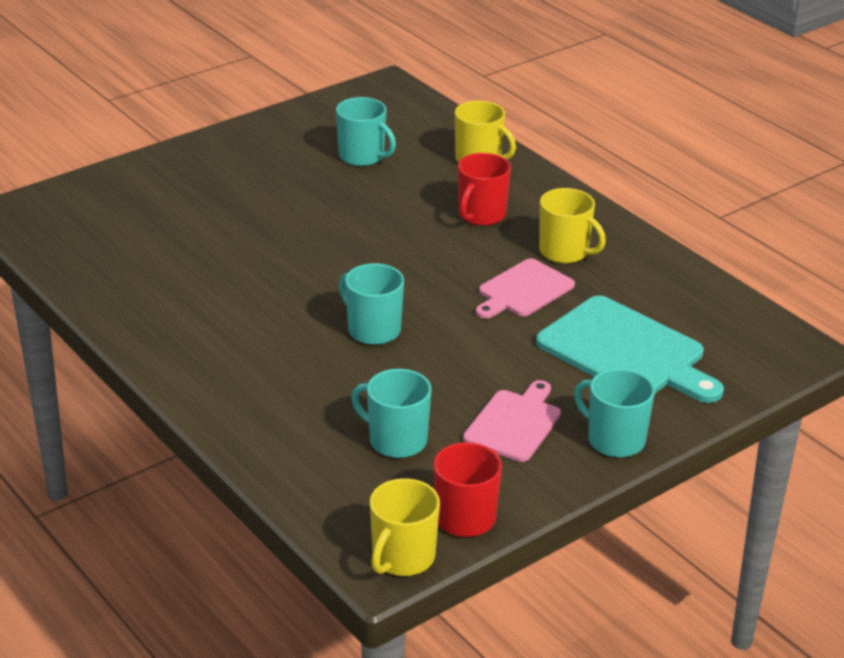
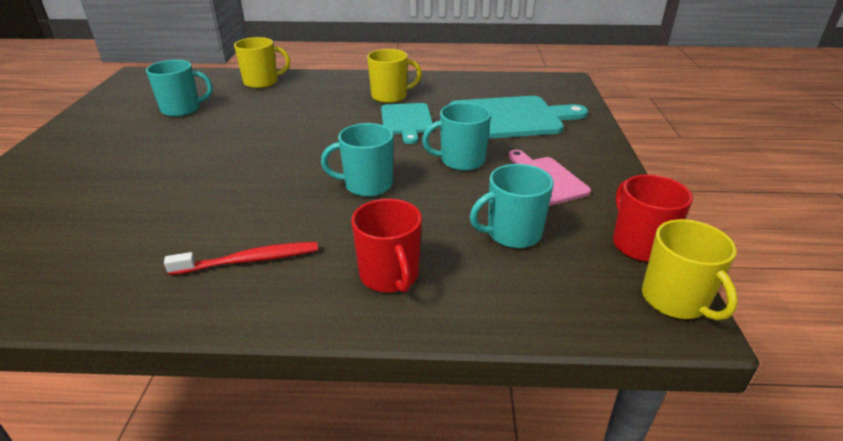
camera: 50 degrees left, 0 degrees up
red mug [458,153,511,226] -> red mug moved to [351,199,422,293]
pink cutting board [476,258,575,319] -> turquoise cutting board [381,103,433,144]
turquoise mug [574,369,655,458] -> turquoise mug moved to [422,102,491,171]
none -> red toothbrush [164,242,318,275]

